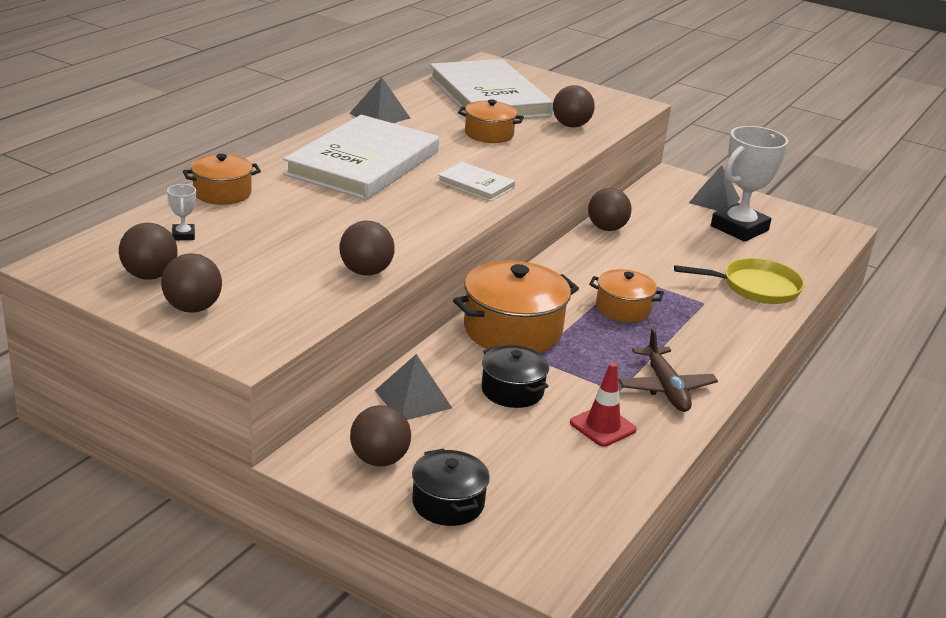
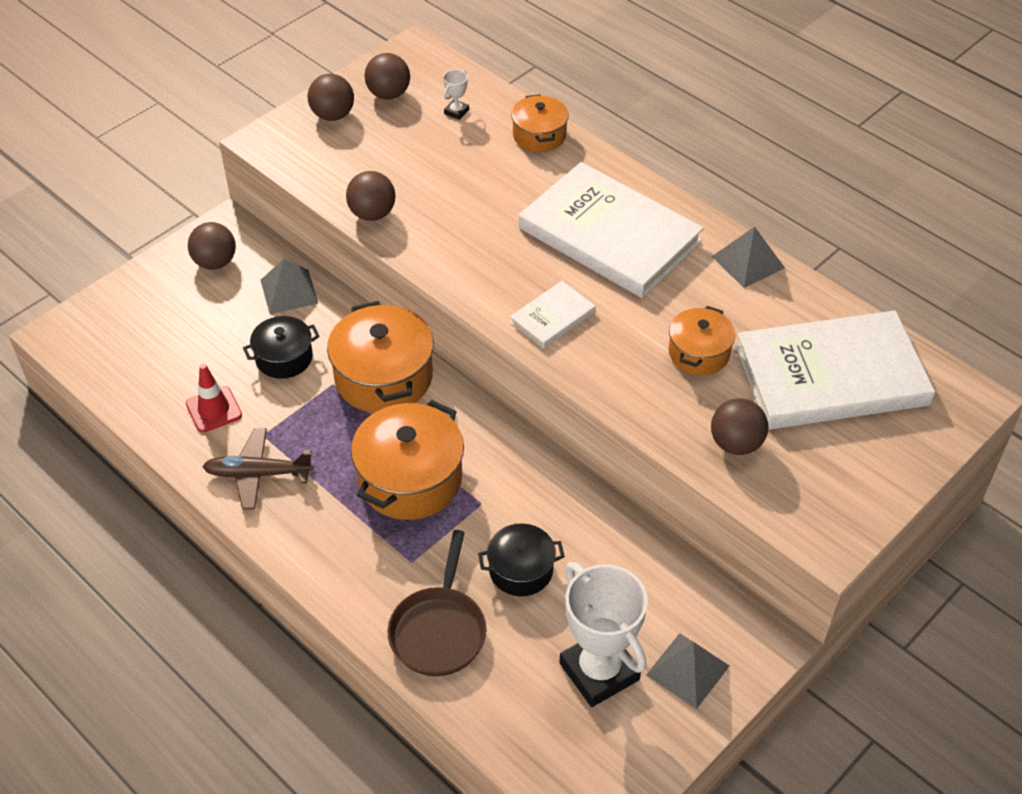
camera: 105 degrees right, 20 degrees up
white trophy [167,184,196,240] -> white trophy turned 60 degrees counterclockwise [443,70,469,120]
black pot [412,448,490,526] -> black pot moved to [478,523,565,596]
brown ball [588,188,632,231] -> none
orange pot [589,269,664,322] -> orange pot [351,400,464,520], size x1.70
yellow pan [674,258,805,304] -> brown pan [387,530,487,676]

